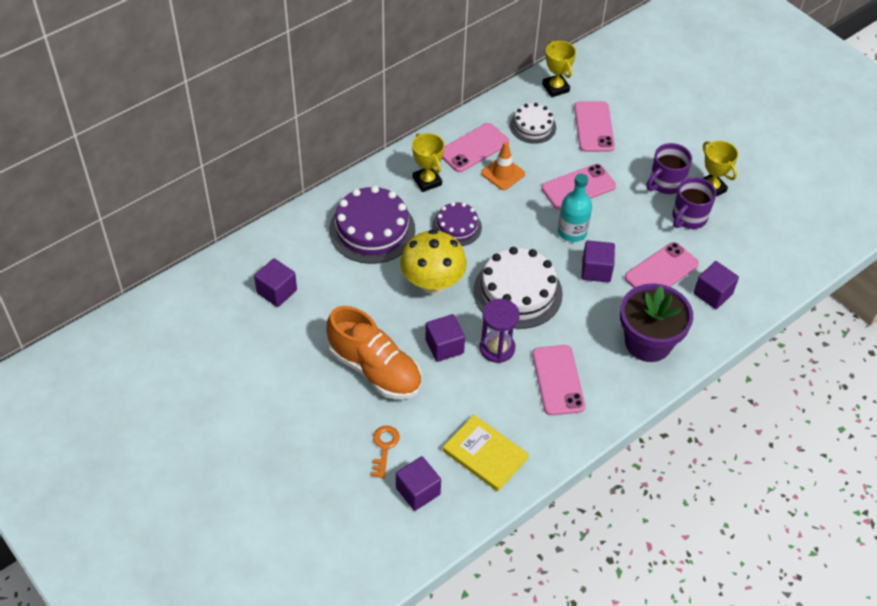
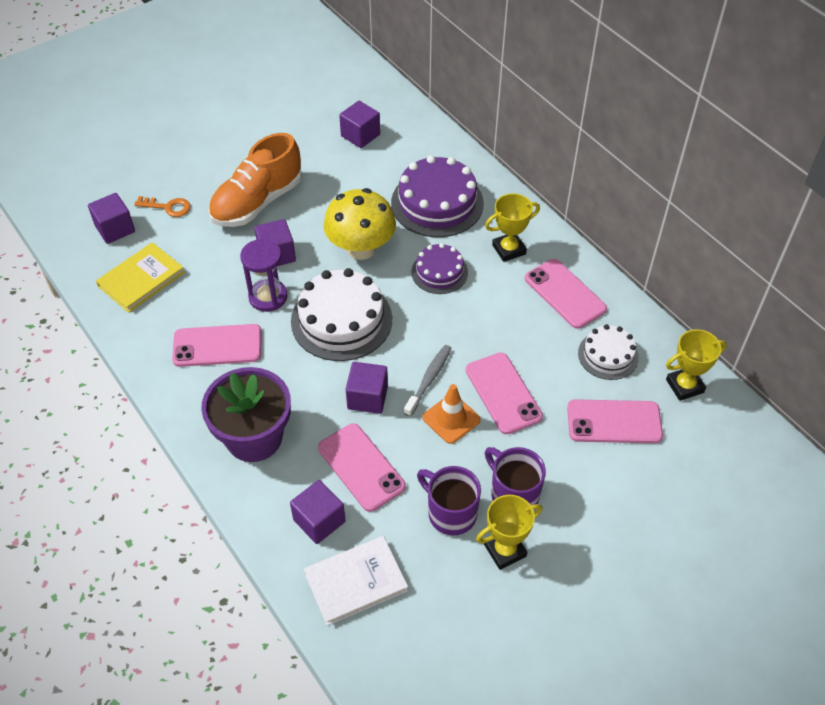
camera: 95 degrees right, 0 degrees up
orange traffic cone [481,142,525,190] -> orange traffic cone moved to [422,384,481,444]
turquoise bottle [558,174,592,242] -> grey toothbrush [404,345,451,417]
none -> white book [304,536,408,626]

